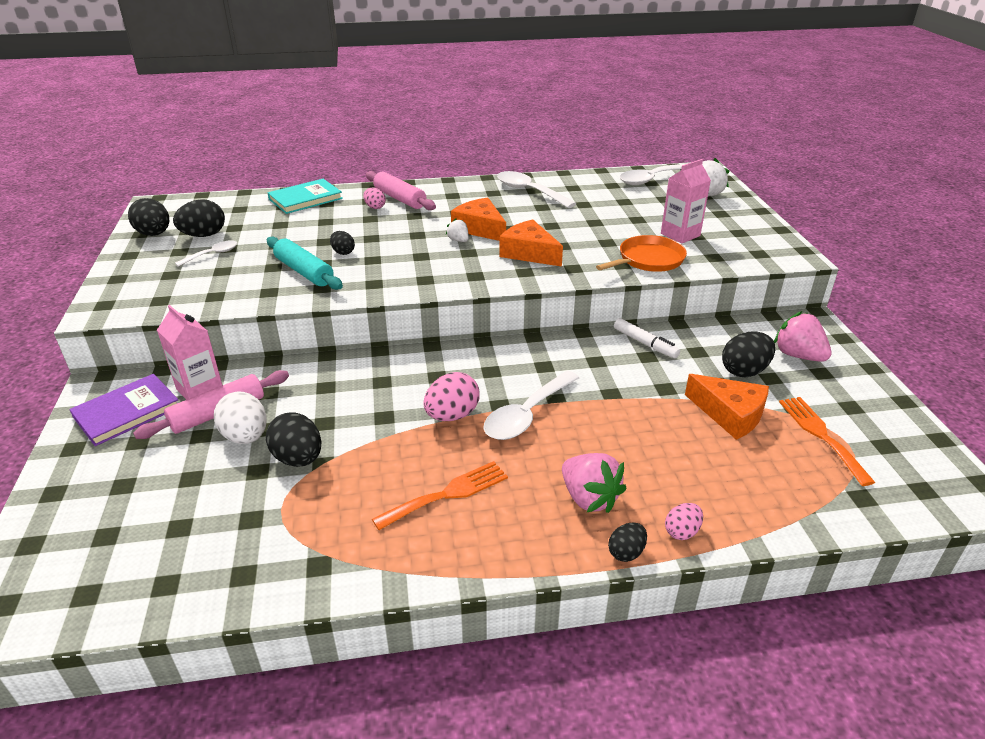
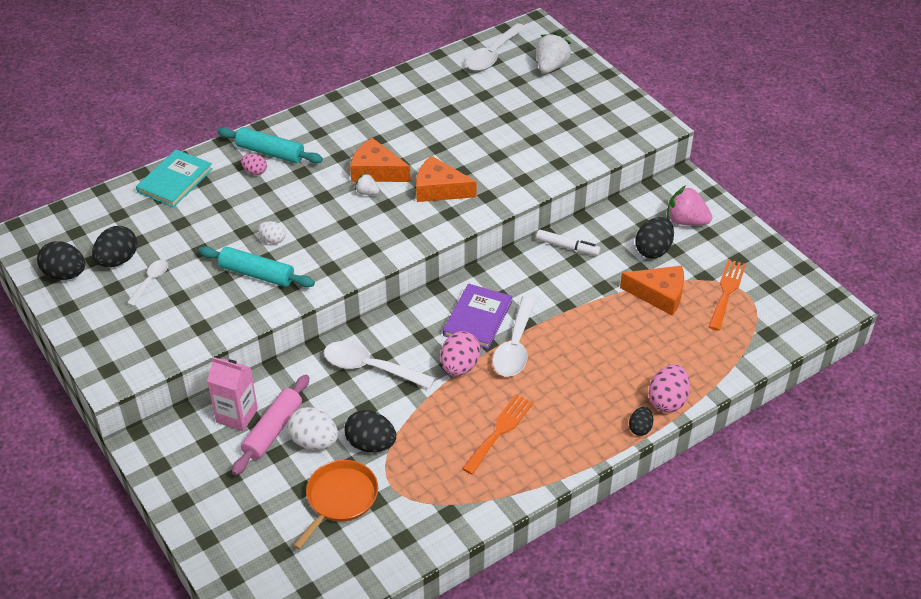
camera: 25 degrees left, 10 degrees up
purple book [69,374,178,446] -> purple book moved to [443,284,512,349]
black egg [330,231,355,255] -> white egg [258,221,286,244]
pink rolling pin [366,171,436,210] -> turquoise rolling pin [217,127,323,163]
white spoon [497,171,577,208] -> white spoon moved to [324,341,435,389]
pink strawberry [562,453,626,513] -> none
orange pan [596,235,687,272] -> orange pan moved to [293,460,378,550]
pink carton [661,159,711,244] -> none
pink egg [665,503,703,540] -> pink egg [649,364,690,413], size x1.71
orange fork [779,397,876,486] -> orange fork turned 60 degrees clockwise [709,259,746,331]

